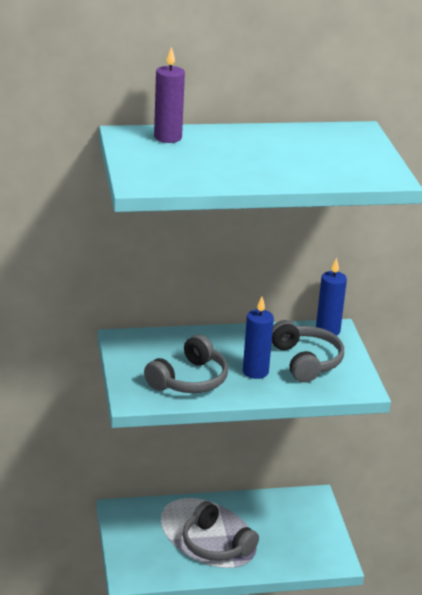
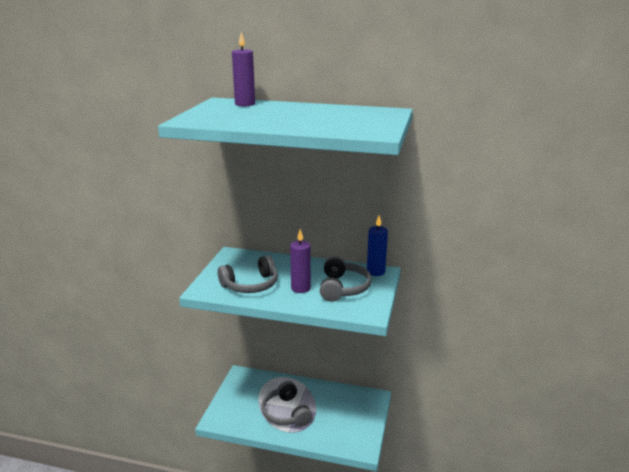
camera: 25 degrees right, 5 degrees down
blue candle [243,297,274,379] -> purple candle [290,229,311,293]

